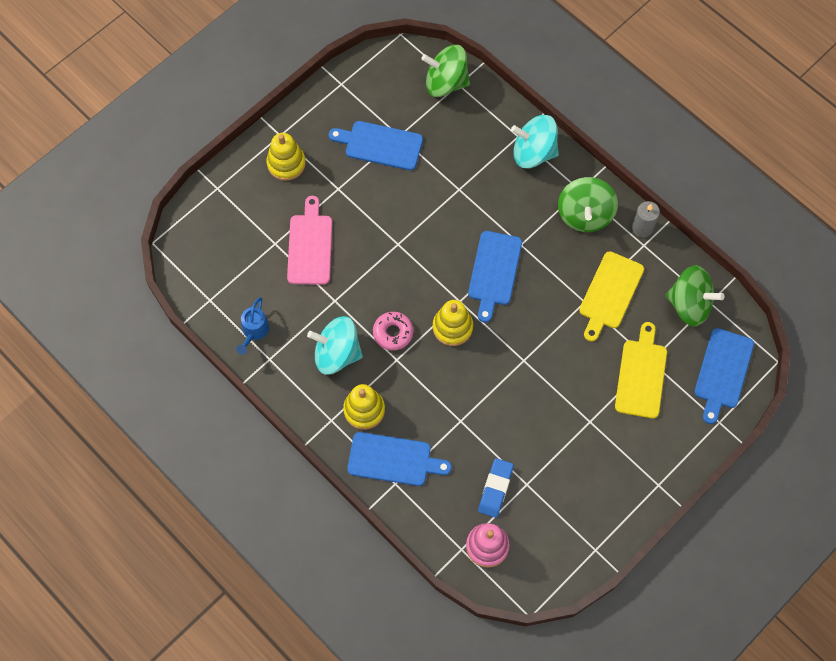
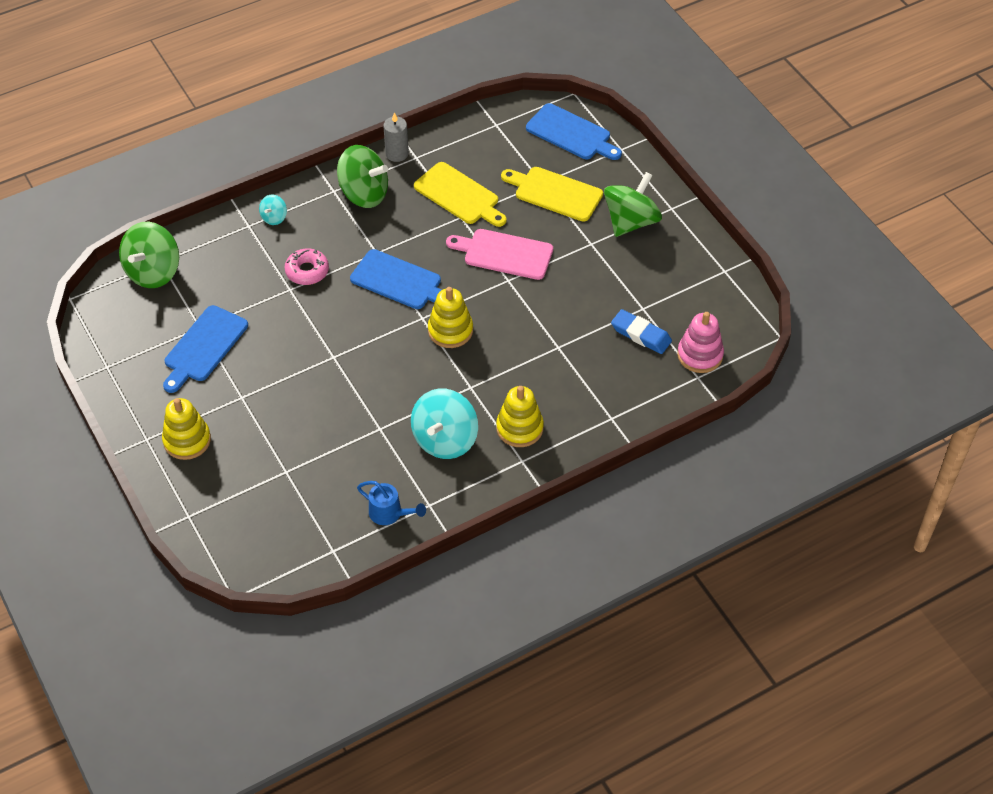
camera: 75 degrees left, 15 degrees down
pink cutting board [287,196,332,285] -> pink cutting board moved to [446,229,553,280]
blue cutting board [347,432,452,486] -> none
pink donut [373,312,413,350] -> pink donut moved to [285,249,329,285]
turquoise spinning top [511,115,559,168] -> turquoise spinning top [259,195,287,225], size x0.47
green spinning top [666,265,724,327] -> green spinning top moved to [604,172,662,237]

